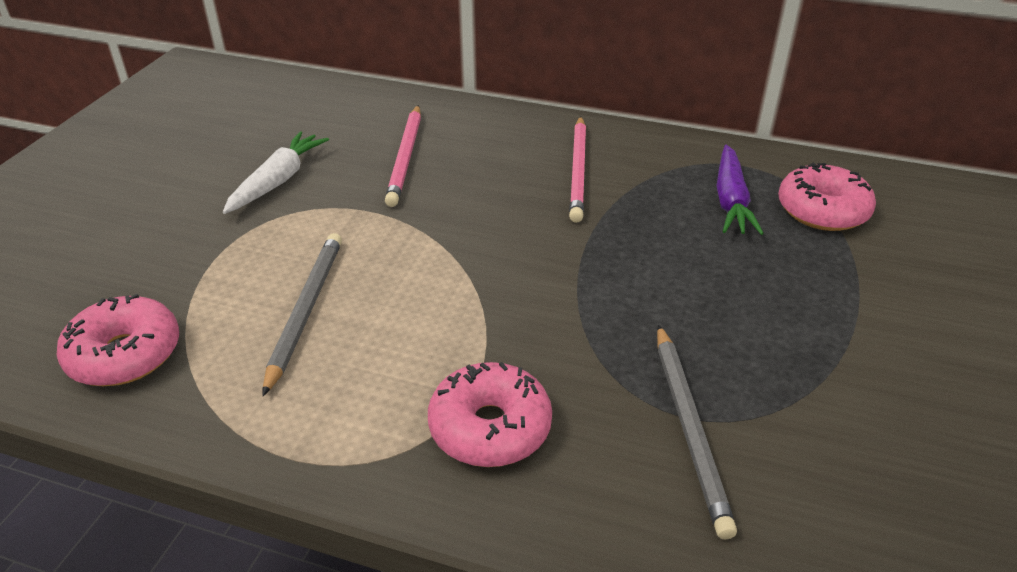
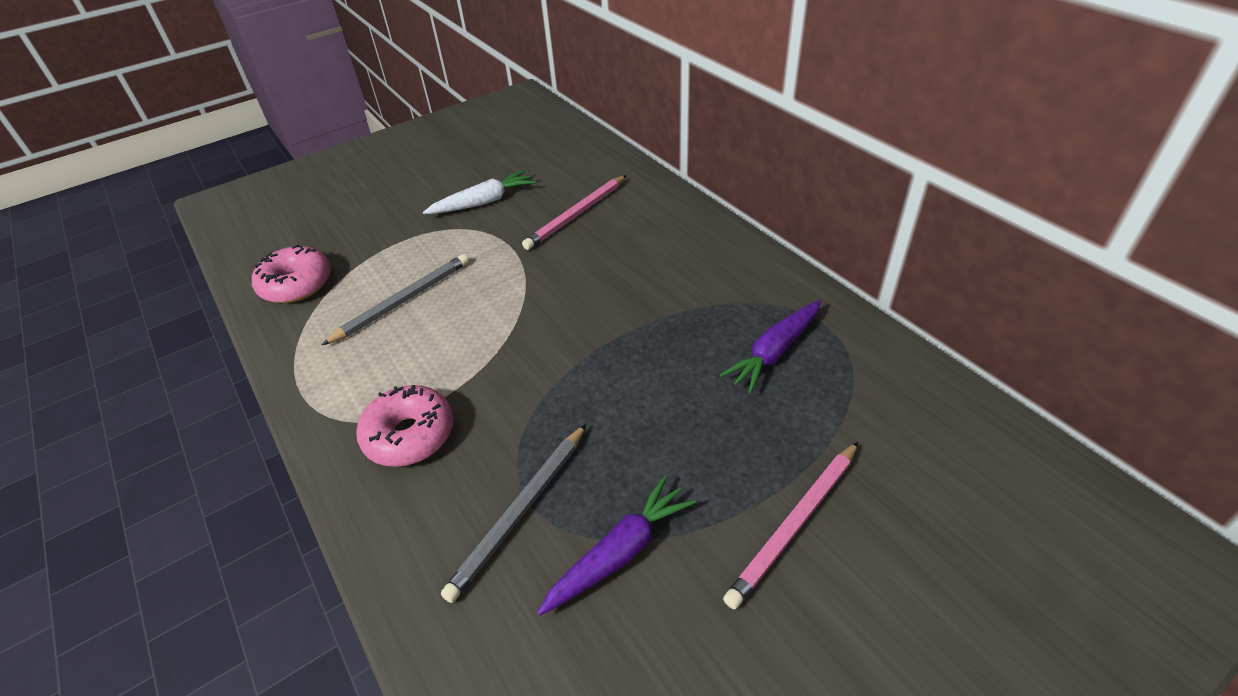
camera: 40 degrees right, 5 degrees up
pink pencil [569,116,586,223] -> pink pencil moved to [723,442,858,609]
pink donut [778,163,876,231] -> none
none -> purple carrot [537,476,696,616]

